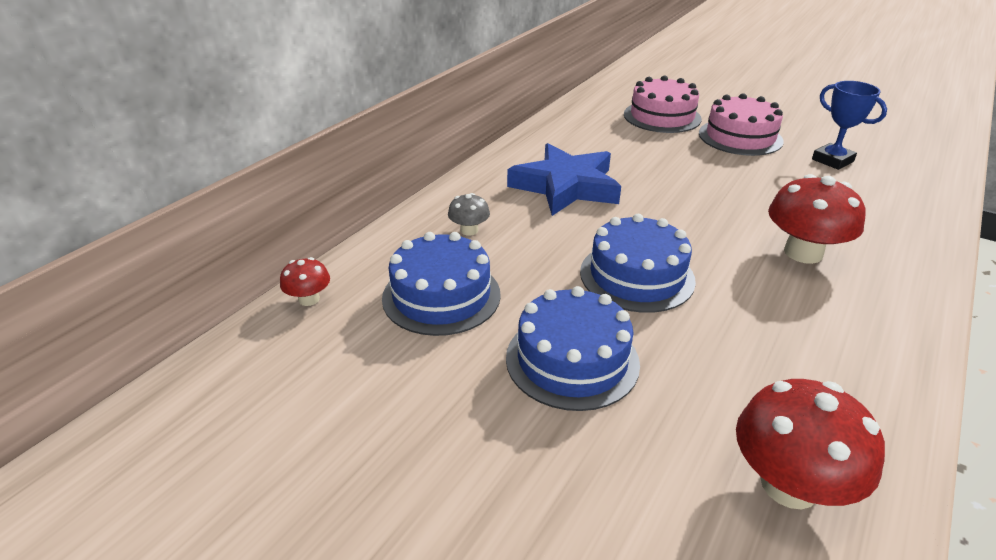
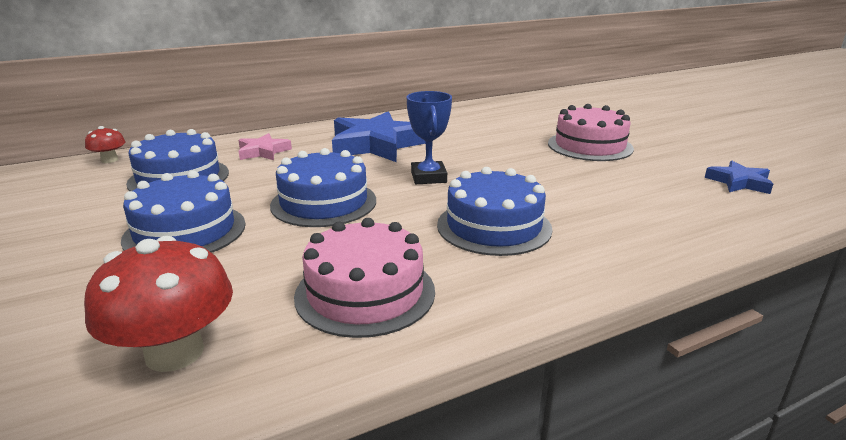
camera: 30 degrees right, 10 degrees down
grey mushroom [448,193,490,236] -> pink star [238,133,292,160]
pink cake [624,75,702,133] -> pink cake moved to [294,218,435,338]
red mushroom [768,174,865,264] -> blue cake [437,167,553,256]
blue trophy [812,81,887,170] -> blue trophy moved to [406,91,452,184]
none -> blue star [705,161,773,194]

